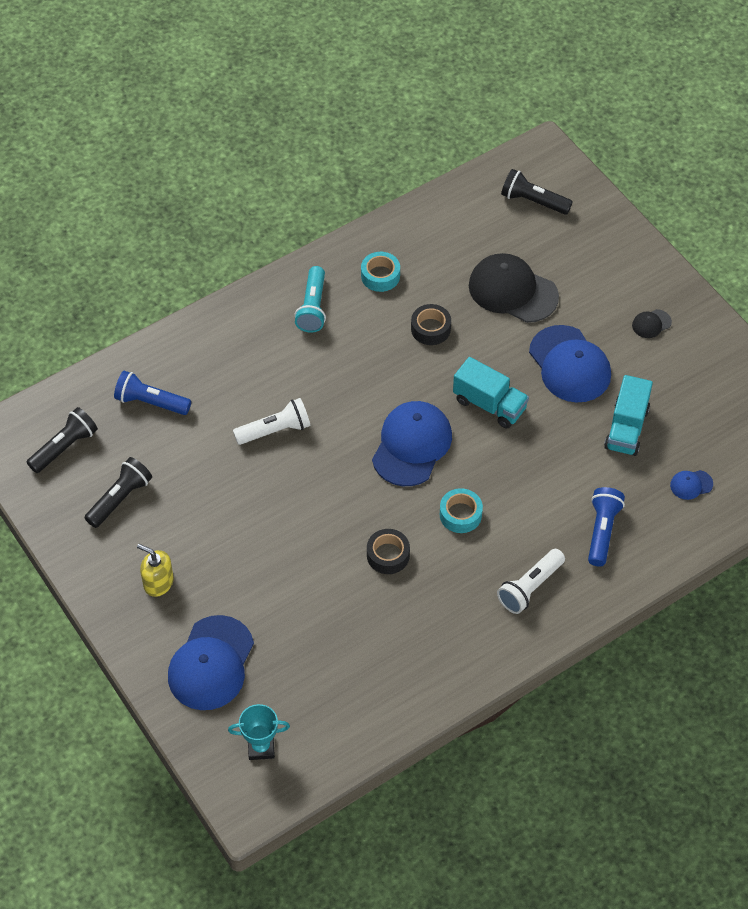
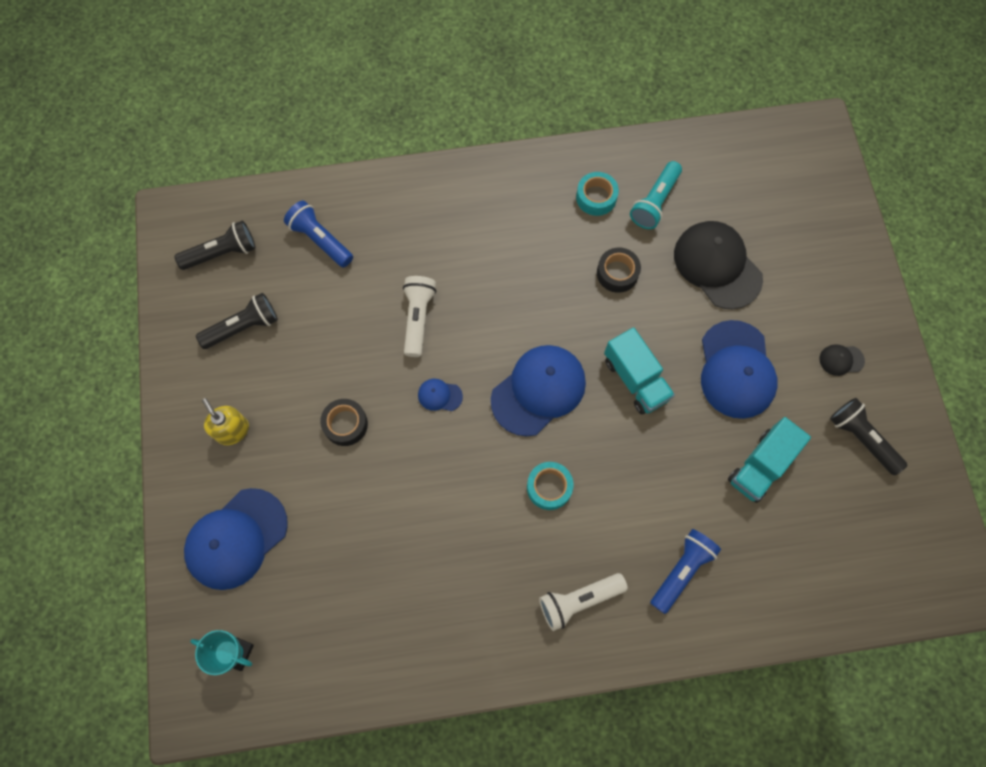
camera: 25 degrees right, 15 degrees up
white flashlight [233,398,311,445] -> white flashlight turned 90 degrees counterclockwise [403,276,436,357]
turquoise flashlight [294,266,326,333] -> turquoise flashlight moved to [630,161,682,229]
black tape [367,529,410,574] -> black tape moved to [320,399,368,446]
black flashlight [501,169,573,215] -> black flashlight moved to [830,398,907,475]
blue cap [670,470,713,500] -> blue cap moved to [418,379,463,411]

